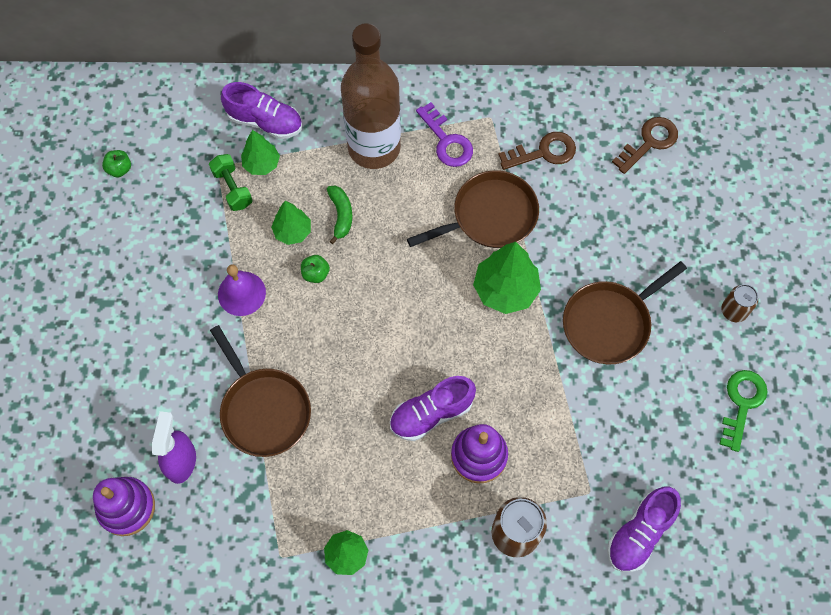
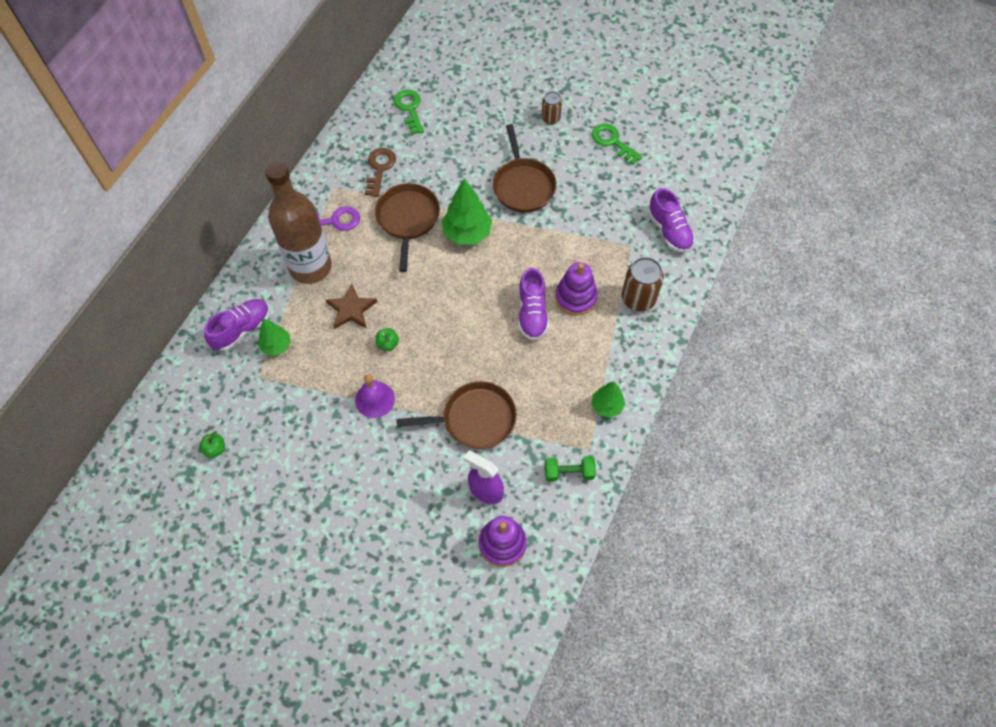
camera: 65 degrees left, 5 degrees down
green dumbbell [209,154,253,211] -> green dumbbell moved to [545,456,596,482]
green tree [271,201,311,245] -> none
green banana [327,186,353,244] -> brown star [326,284,377,329]
brown key [612,117,678,174] -> green key [394,89,424,135]

